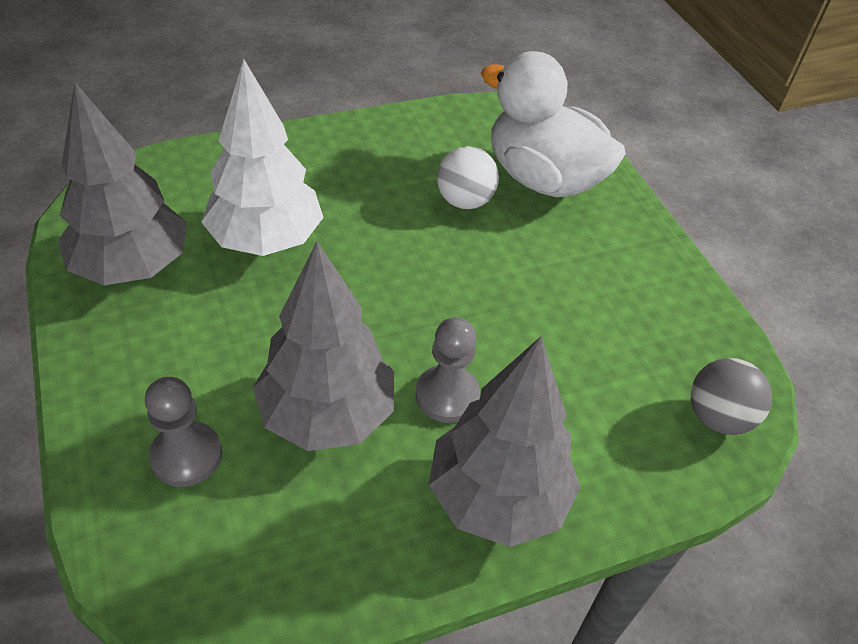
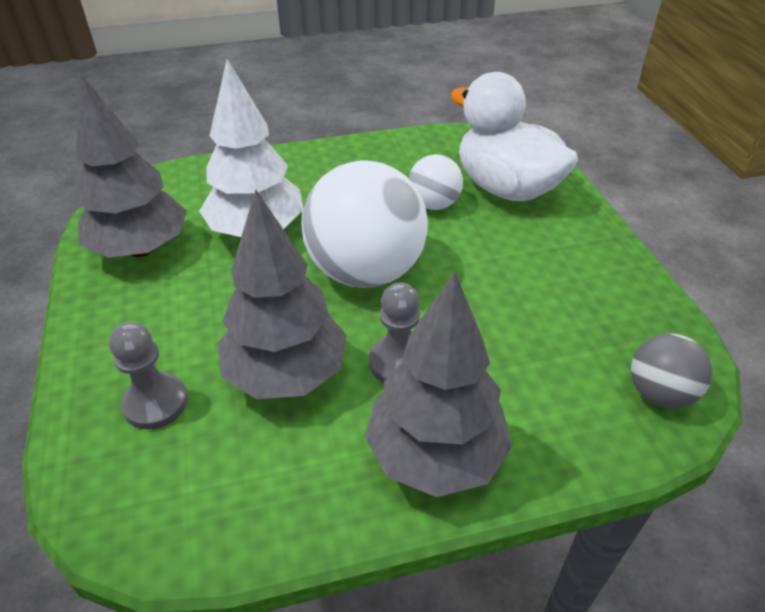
camera: 10 degrees right, 5 degrees down
none -> white ball [301,161,428,288]

